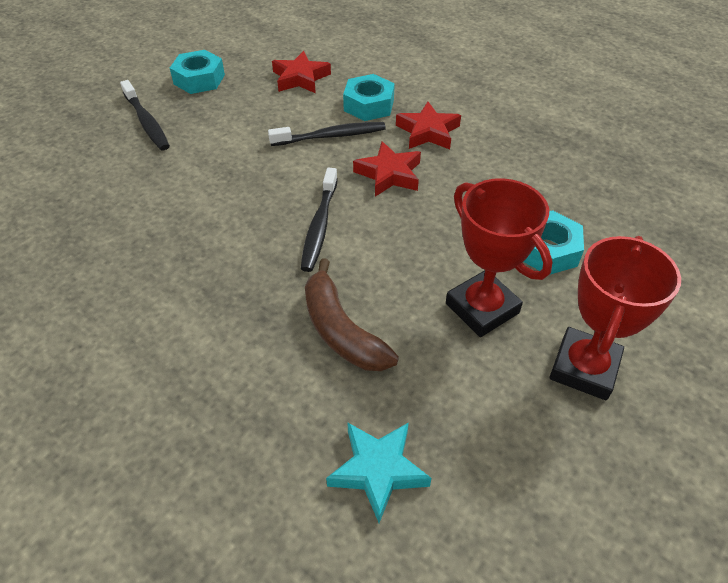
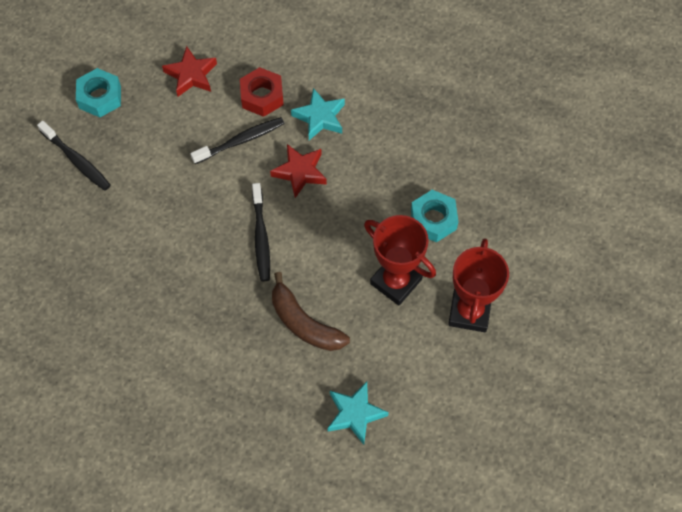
camera: 15 degrees left, 15 degrees up
turquoise nut [343,74,395,121] -> red nut [240,67,284,117]
red star [396,102,461,149] -> turquoise star [291,88,345,140]

